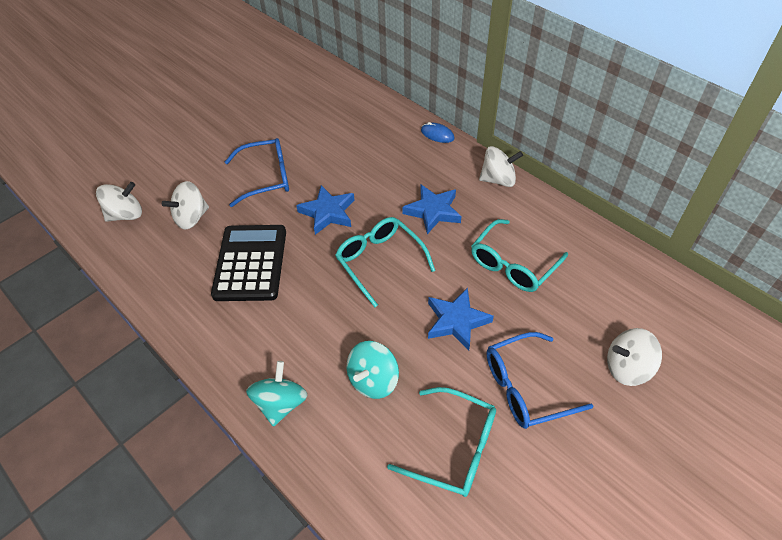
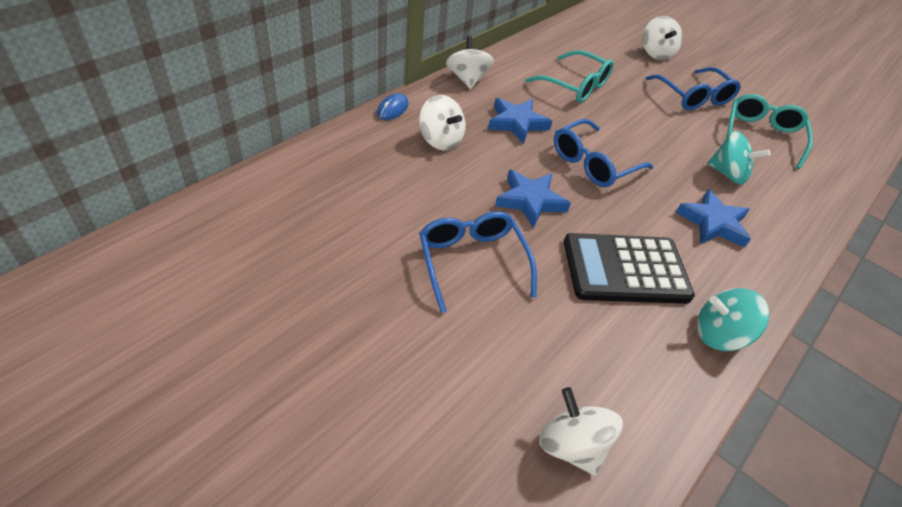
camera: 100 degrees left, 5 degrees down
white spinning top [162,181,209,229] -> white spinning top moved to [419,95,466,150]
turquoise spinning top [246,361,308,427] -> turquoise spinning top moved to [697,288,769,351]
turquoise glasses [335,217,435,307] -> blue glasses [554,119,654,187]
blue star [428,287,494,351] -> blue star moved to [676,189,751,248]

